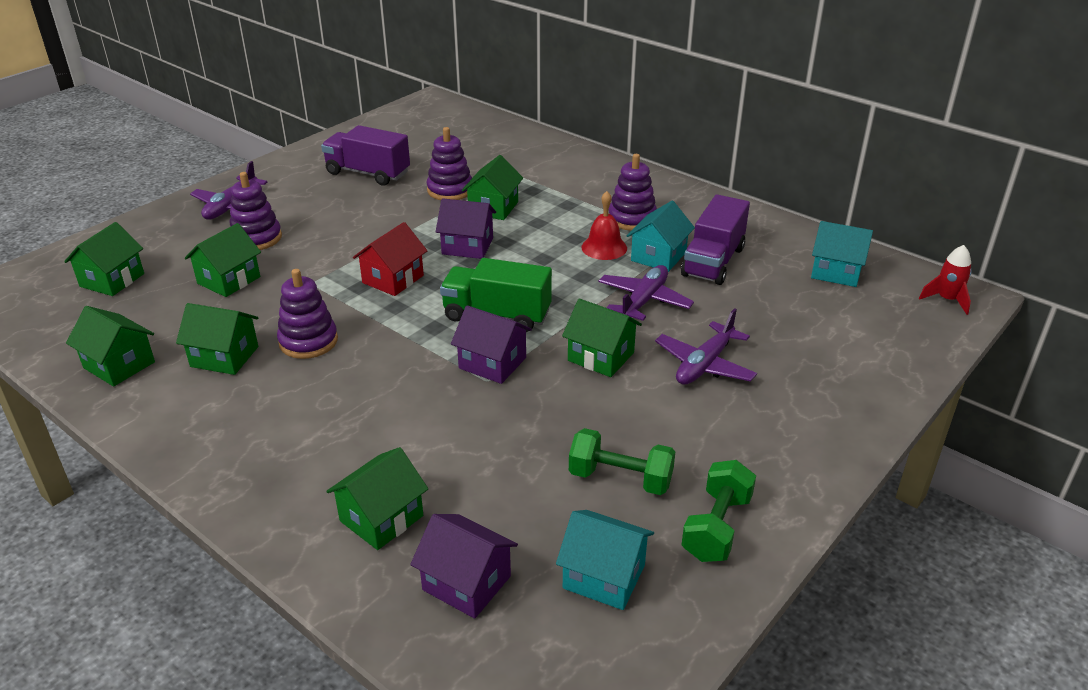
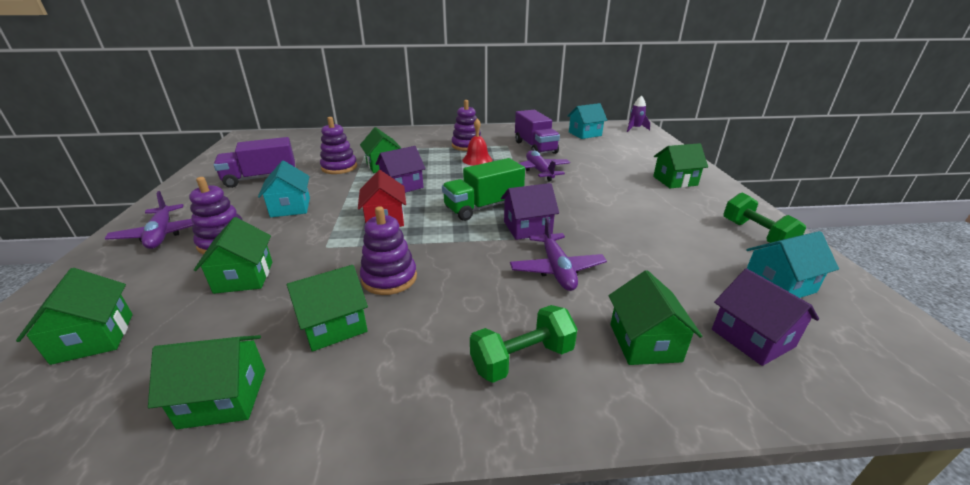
camera: 45 degrees left, 5 degrees down
purple house [410,514,518,619] -> purple house turned 75 degrees clockwise [712,268,819,366]
green house [562,299,642,377] -> green house moved to [653,143,708,188]
green dumbbell [569,428,675,495] -> green dumbbell moved to [470,305,578,383]
turquoise house [627,201,695,272] -> turquoise house moved to [258,160,310,217]
purple plane [655,308,757,385] -> purple plane moved to [510,217,607,291]
red rocket [919,245,972,315] -> purple rocket [627,96,650,132]

